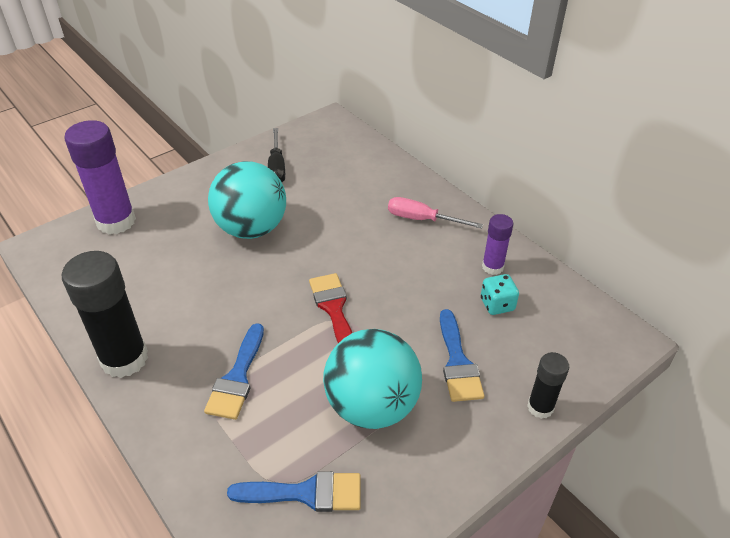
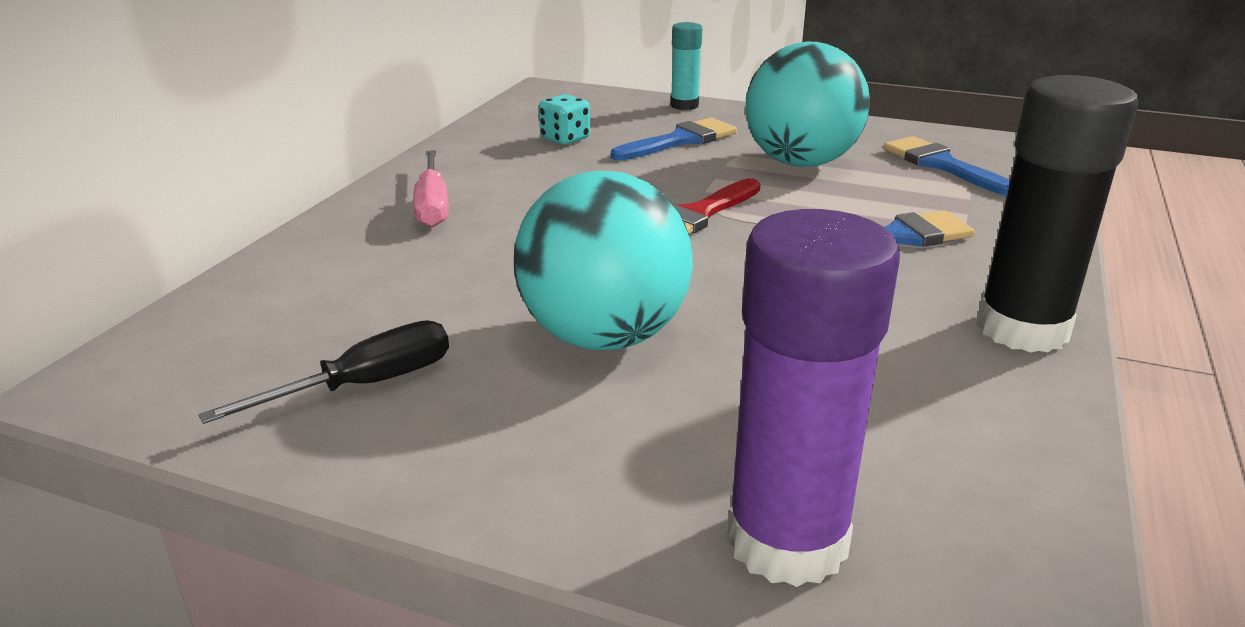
camera: 120 degrees left, 15 degrees down
purple glue stick [482,214,513,275] -> none
black glue stick [527,352,569,419] -> turquoise glue stick [671,22,702,110]

